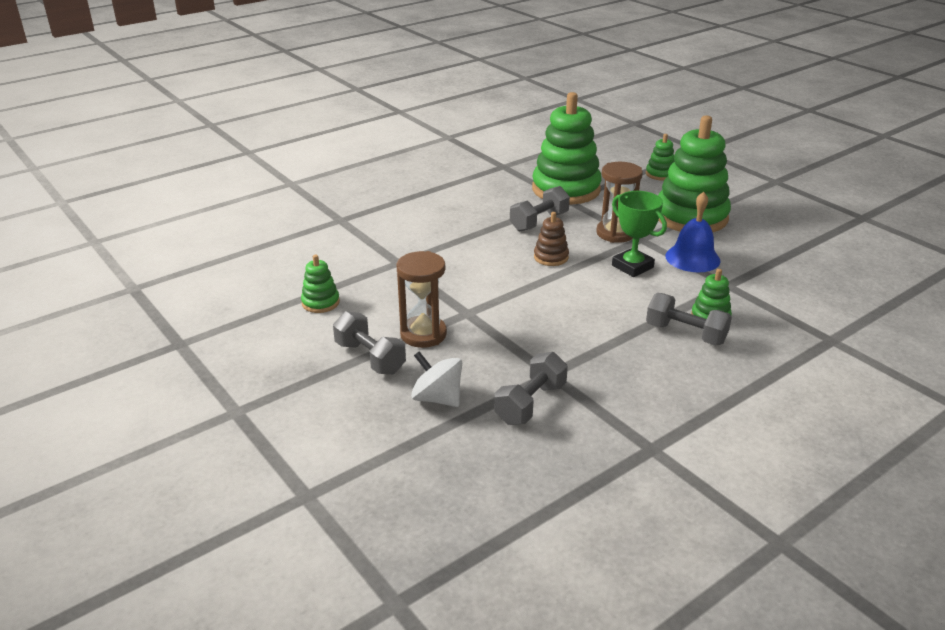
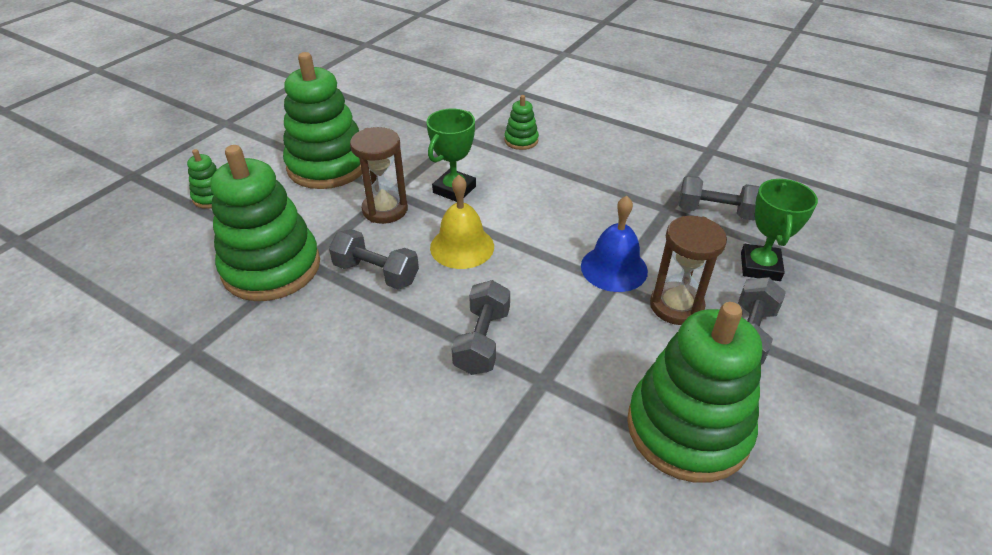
camera: 110 degrees left, 10 degrees up
green stacking toy [301,255,340,313] -> green stacking toy [627,302,762,483], size x2.25
white spinning top [411,351,462,407] -> green trophy [741,179,818,281]
brown stacking toy [534,212,569,266] -> yellow bell [430,175,494,269]
grey dumbbell [646,293,732,346] -> grey dumbbell moved to [451,280,510,375]
blue bell [665,192,721,272] -> blue bell moved to [581,196,648,292]

